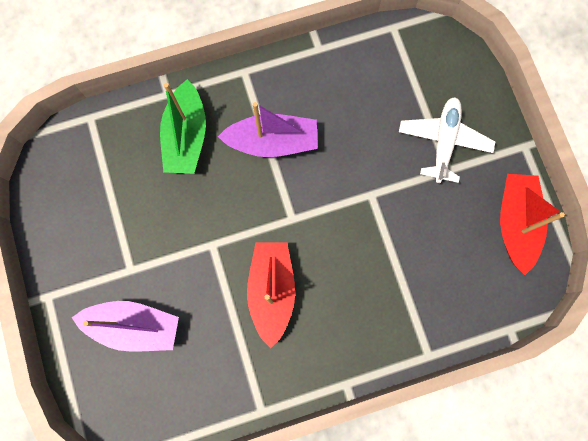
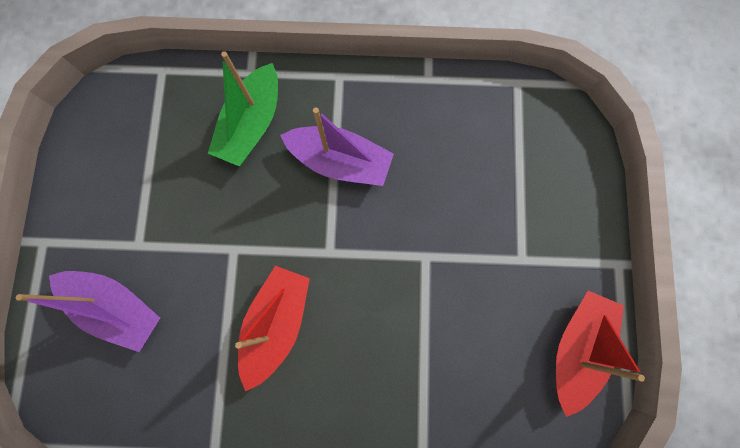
camera: 20 degrees right, 0 degrees up
white plane [399,97,495,183] -> none

